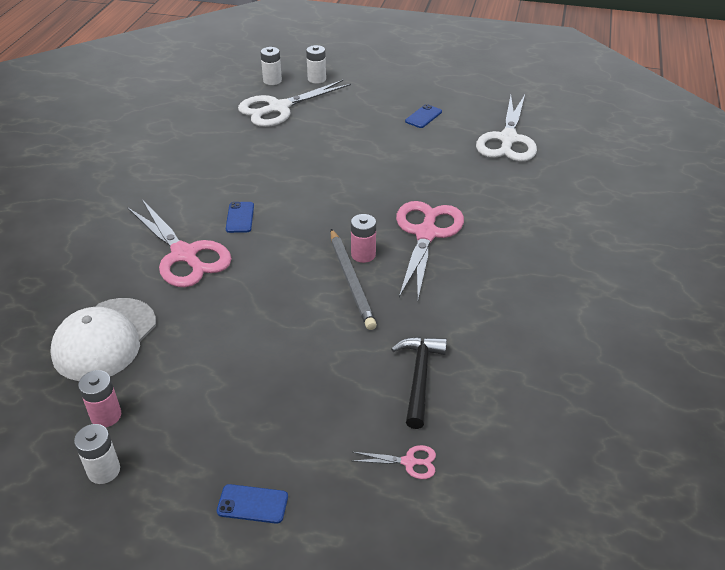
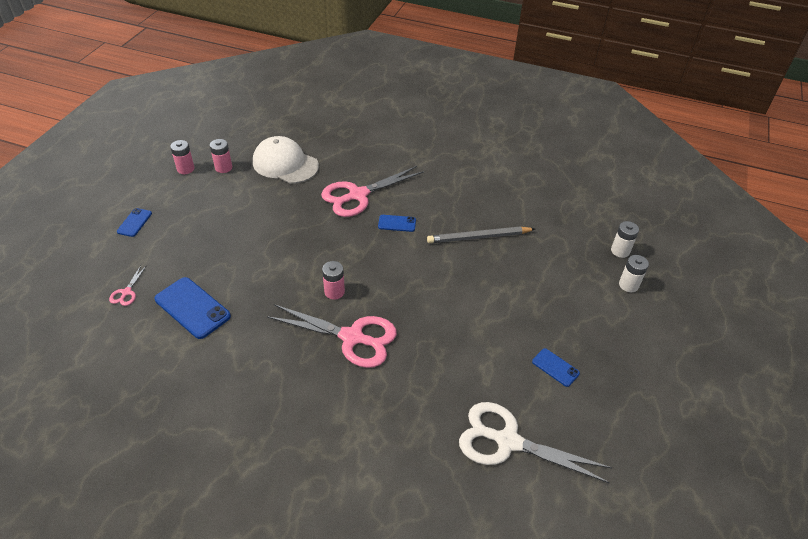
camera: 95 degrees right, 5 degrees up
white battery [74,424,120,484] -> pink battery [170,140,194,174]
white scissors [238,80,351,127] -> none
grey pencil [330,229,377,330] -> grey pencil moved to [427,227,535,243]
black hammer [391,337,447,429] -> blue phone [155,277,231,339]

